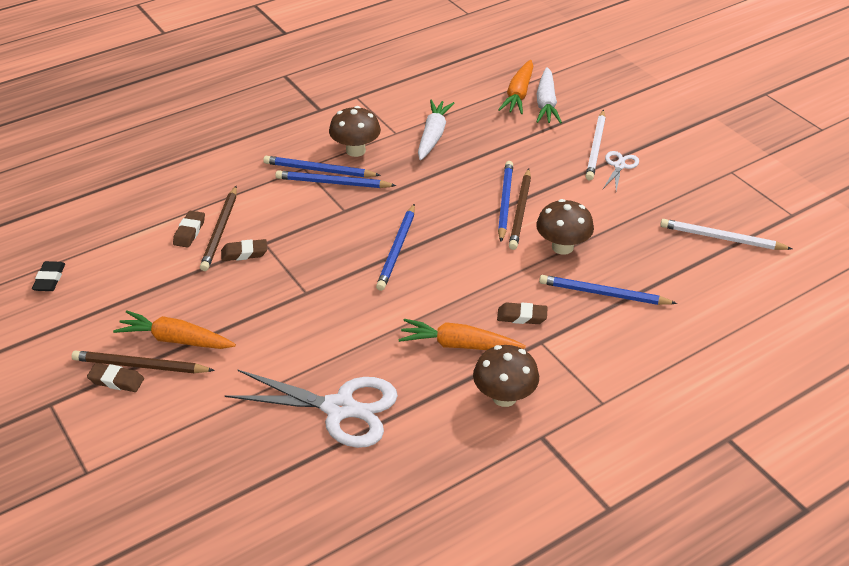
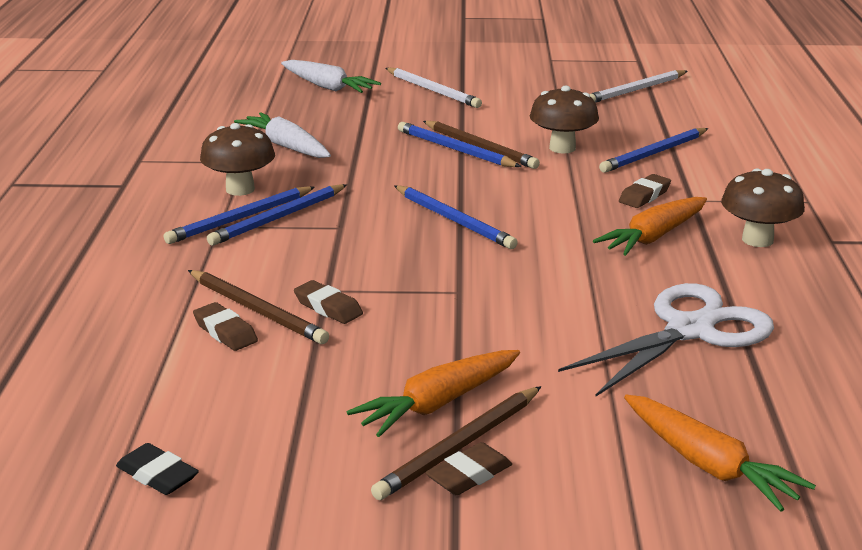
camera: 55 degrees left, 15 degrees down
brown eraser [221,239,267,261] -> brown eraser turned 75 degrees counterclockwise [294,280,363,324]
orange carrot [498,60,533,114] -> orange carrot moved to [624,395,816,511]
white scissors [603,151,639,191] -> none

